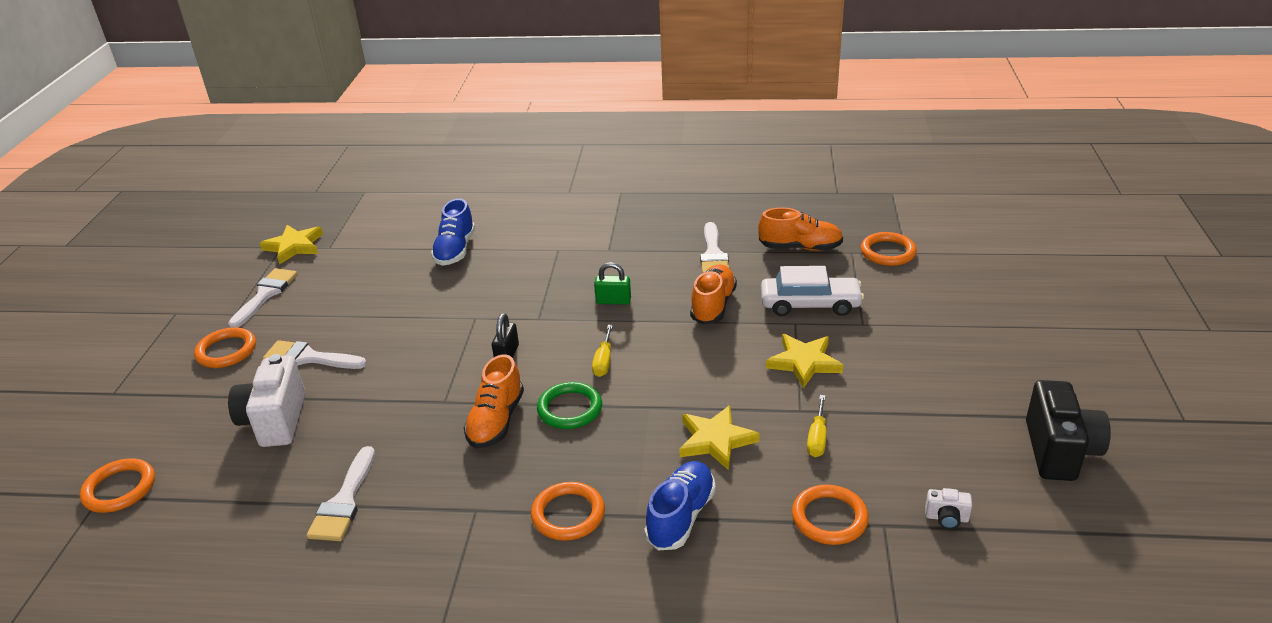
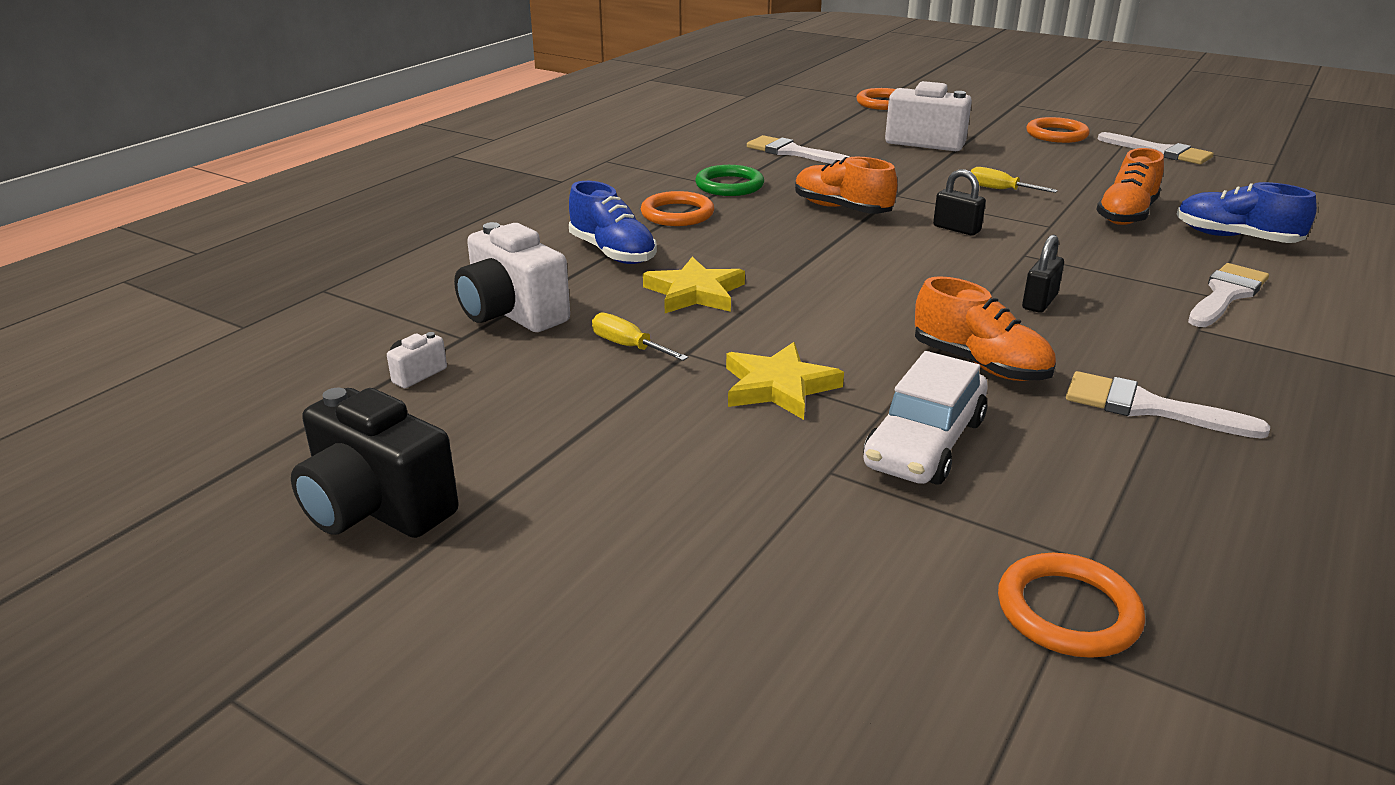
camera: 115 degrees right, 5 degrees down
yellow star [260,225,323,265] -> none
white brush [263,340,367,369] -> white brush moved to [1188,263,1269,327]
green ring [537,382,602,429] -> green ring moved to [695,165,764,196]
yellow screwdriver [592,325,613,377] -> yellow screwdriver moved to [970,167,1058,193]
green padlock [594,262,631,305] -> black padlock [1022,235,1064,313]
orange shoe [758,207,843,251] -> orange shoe moved to [1096,148,1164,225]
orange ring [792,485,869,545] -> white camera [454,222,570,332]

